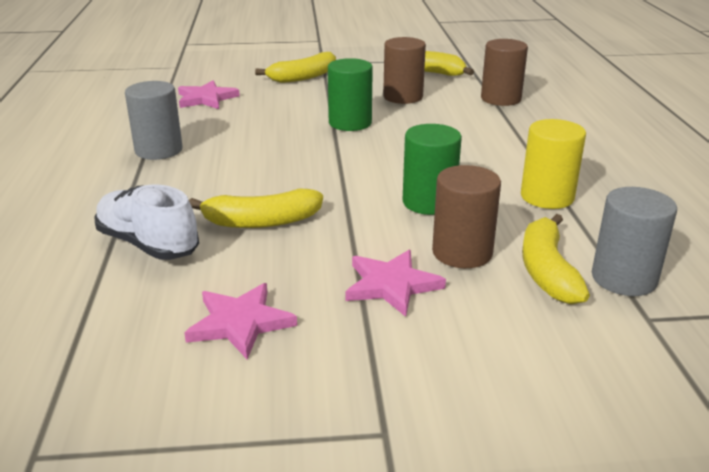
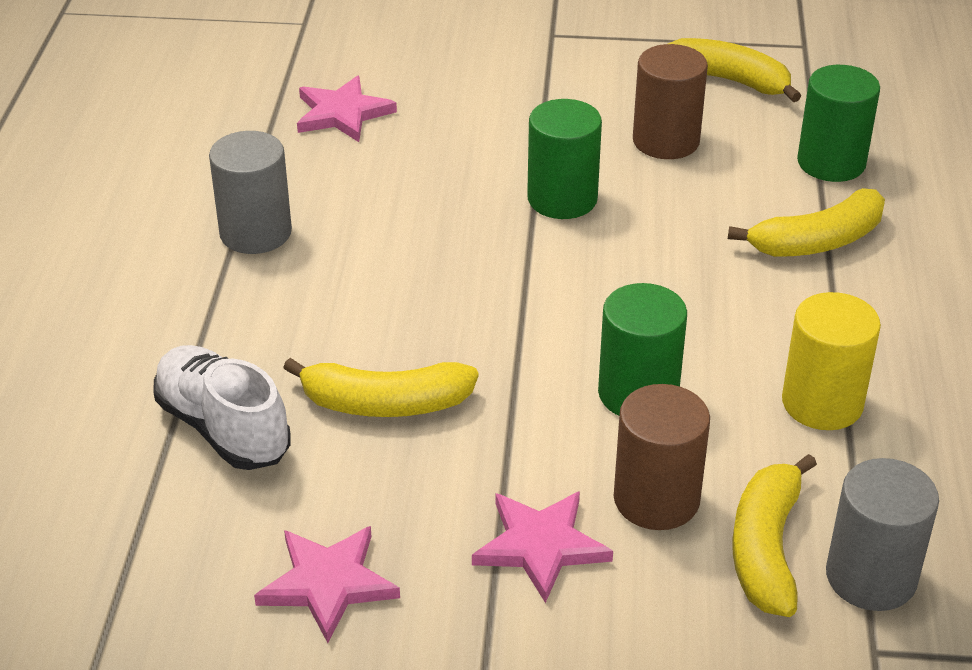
camera: 10 degrees right, 10 degrees up
yellow banana [255,52,336,83] -> yellow banana moved to [728,188,885,257]
brown cylinder [481,39,528,106] -> green cylinder [797,65,880,182]

